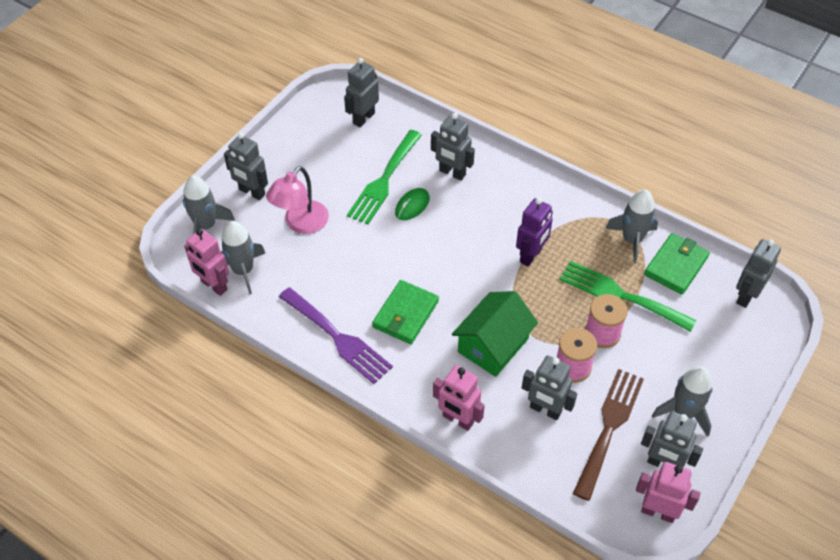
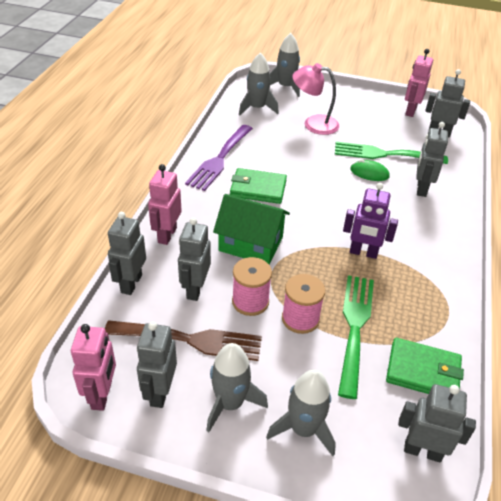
camera: 70 degrees right, 10 degrees down
pink robot [184,229,229,296] -> pink robot moved to [405,49,433,117]
grey robot [224,133,268,200] -> grey robot moved to [108,212,146,295]
grey rocket [605,189,658,264] -> grey rocket moved to [266,370,336,456]

